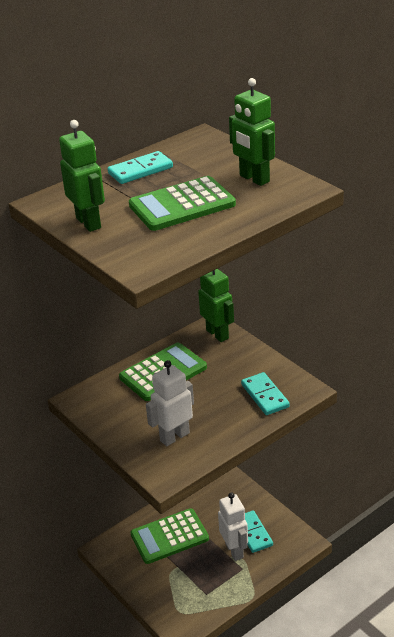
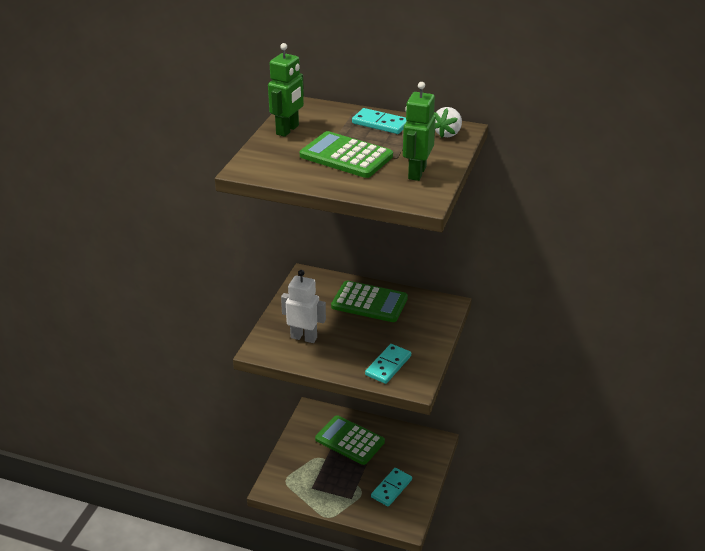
camera: 55 degrees right, 0 degrees up
green robot [198,269,234,342] -> none
white robot [218,492,248,561] -> none
none -> white strawberry [434,107,462,138]

